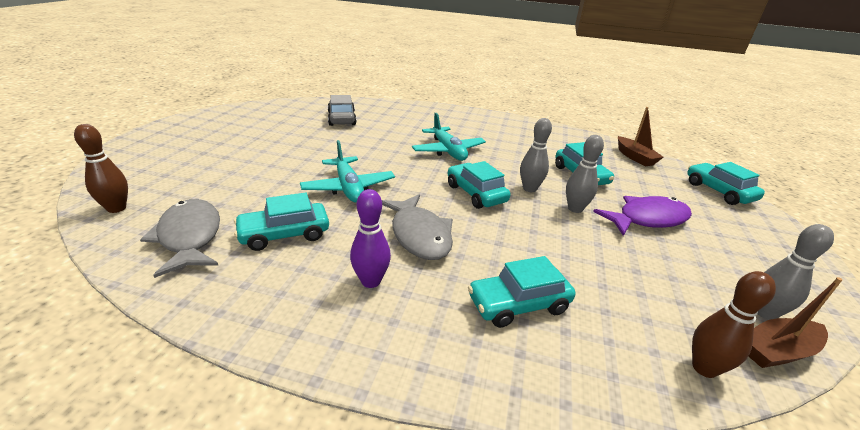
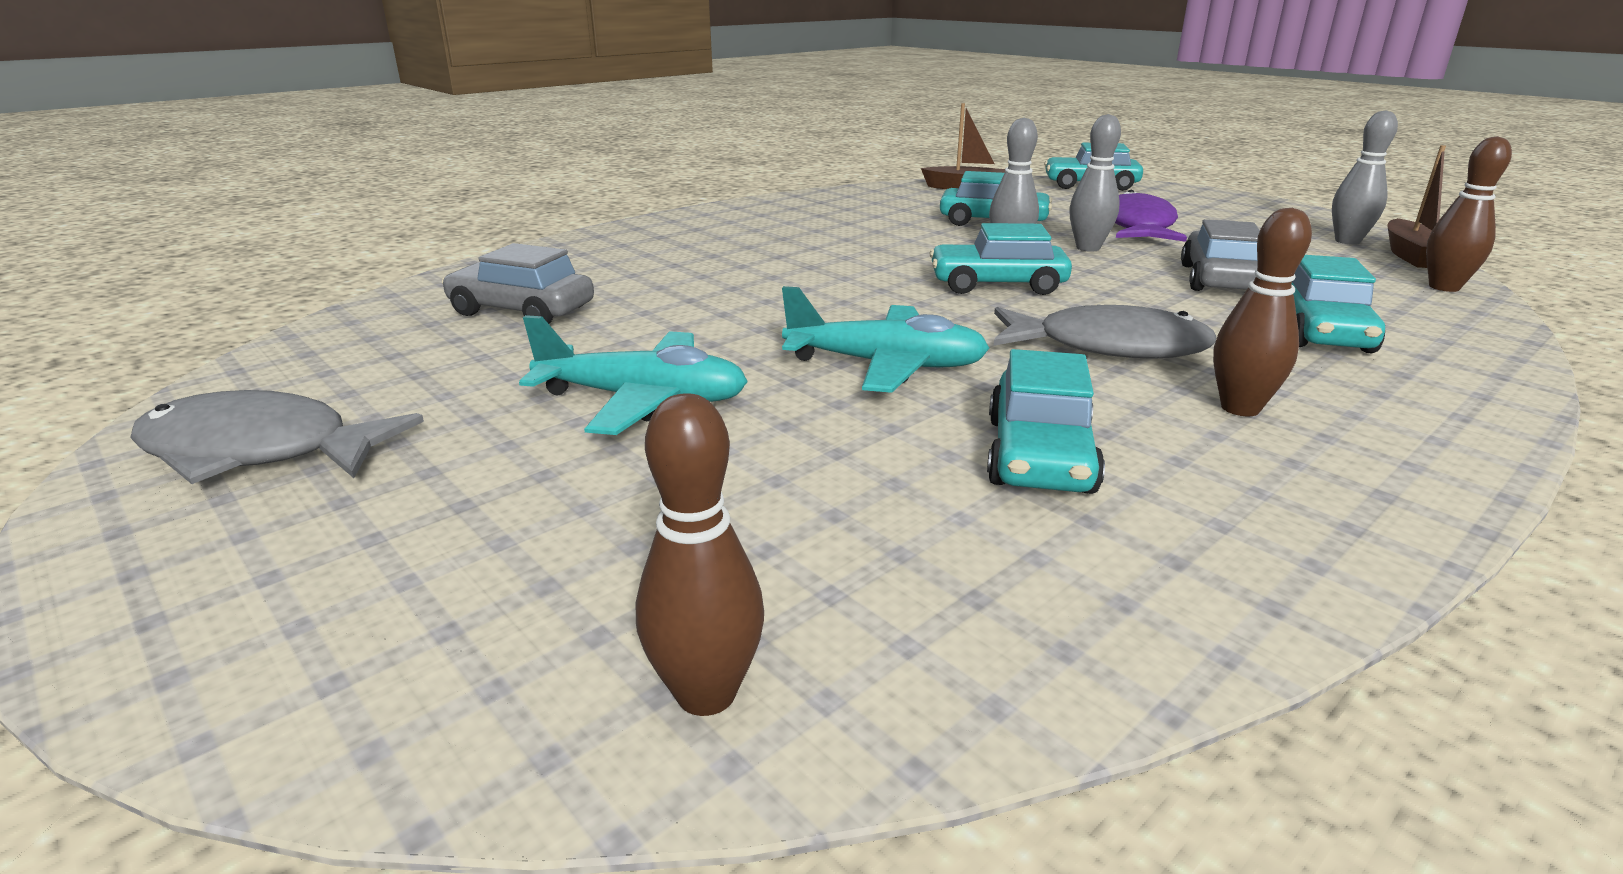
camera: 55 degrees left, 5 degrees down
grey fish [140,199,220,278] -> grey fish moved to [130,390,424,484]
purple bowling pin [350,189,391,288] -> brown bowling pin [1213,208,1312,416]
turquoise plane [412,113,486,161] -> turquoise plane moved to [519,315,748,435]
none -> grey car [1181,219,1260,291]

